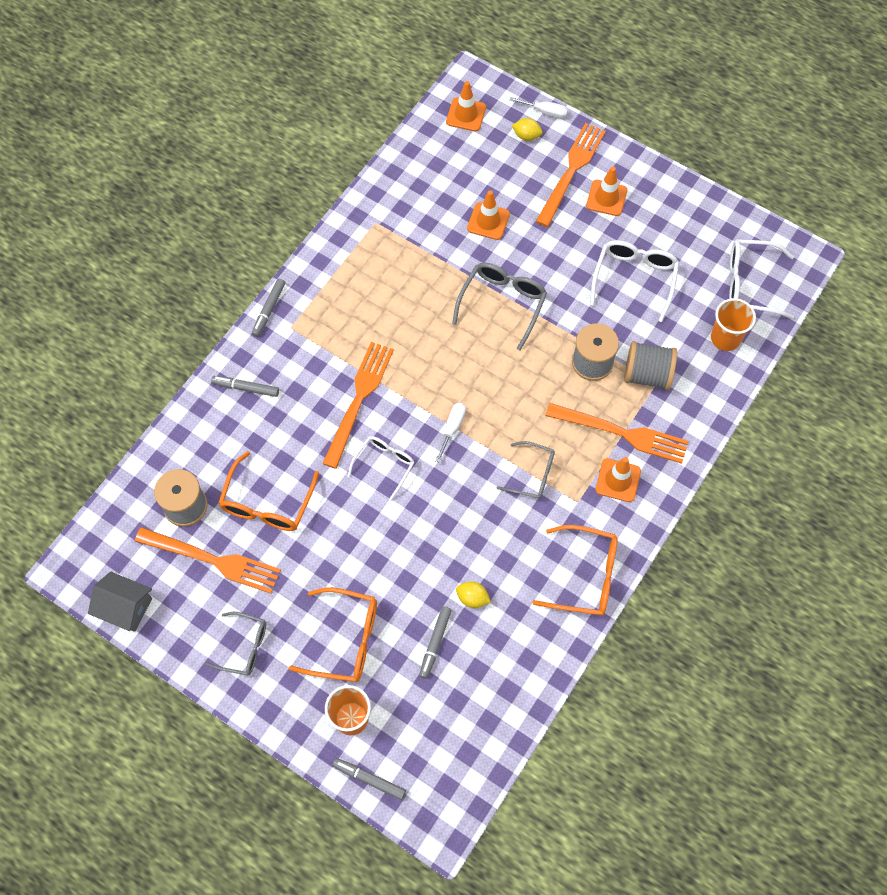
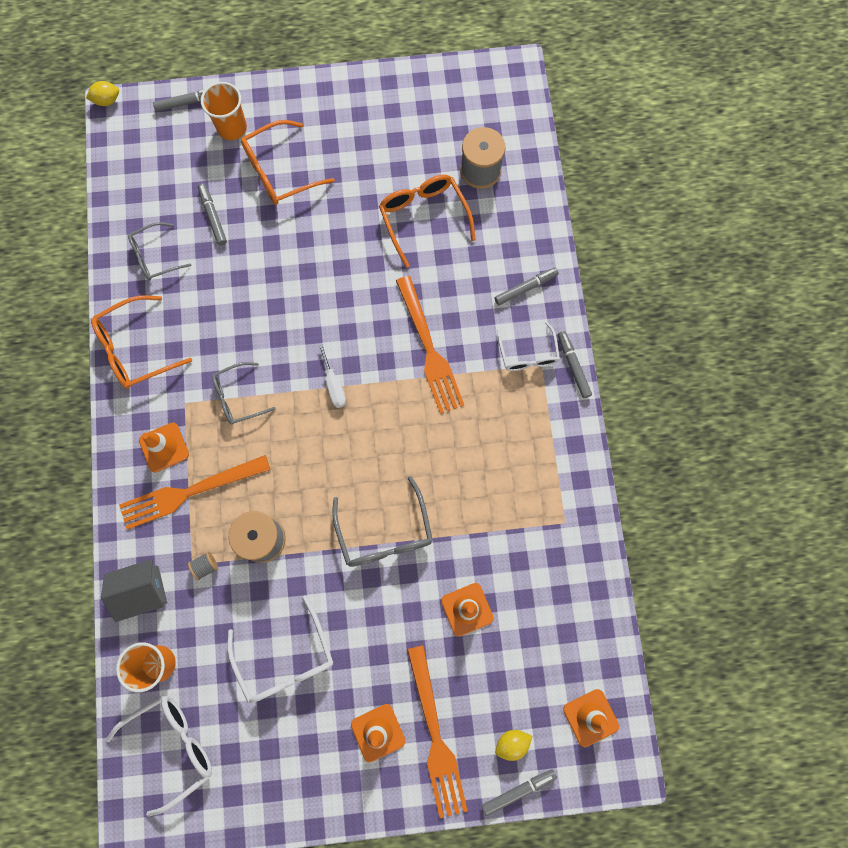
camera: 140 degrees right, 10 degrees up
grey house [88,571,152,632] -> grey house moved to [101,559,167,622]
orange fork [135,527,281,593] -> none
grey glasses [205,612,266,675] -> grey glasses moved to [128,222,191,281]
white glasses [347,436,415,501] -> white glasses moved to [498,322,560,371]
yellow lemon [456,581,491,608] -> yellow lemon moved to [86,81,119,106]
white screwdriver [510,97,568,119] -> grey marker [482,769,557,816]
grey spool [624,341,677,390] -> grey spool [188,552,218,581], size x0.45

